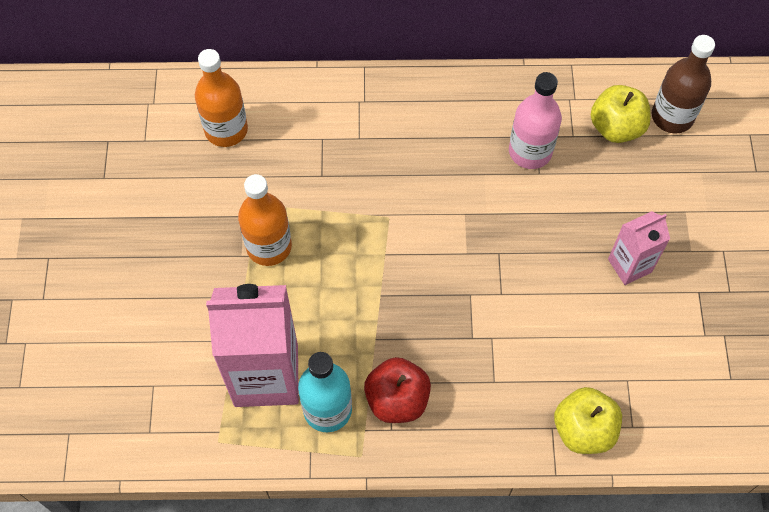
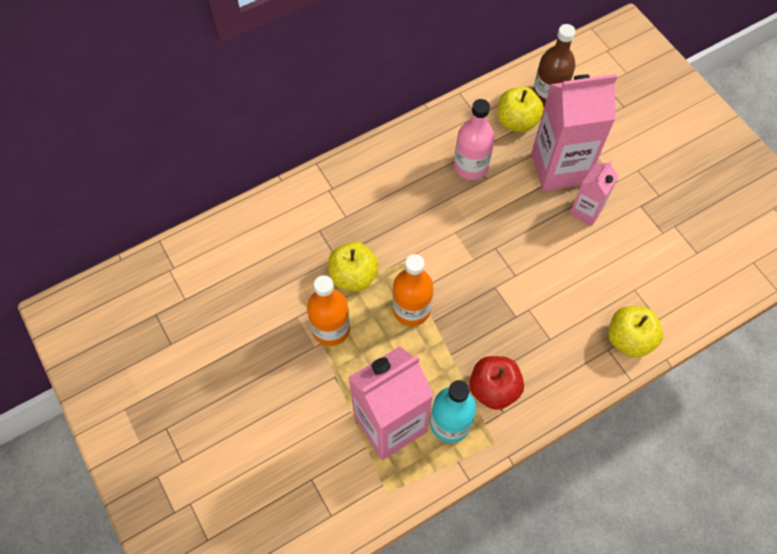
camera: 30 degrees left, 0 degrees up
orange bottle [195,49,248,147] -> orange bottle moved to [393,254,433,326]
none -> yellow apple [328,242,379,291]
none -> pink carton [532,74,617,191]

